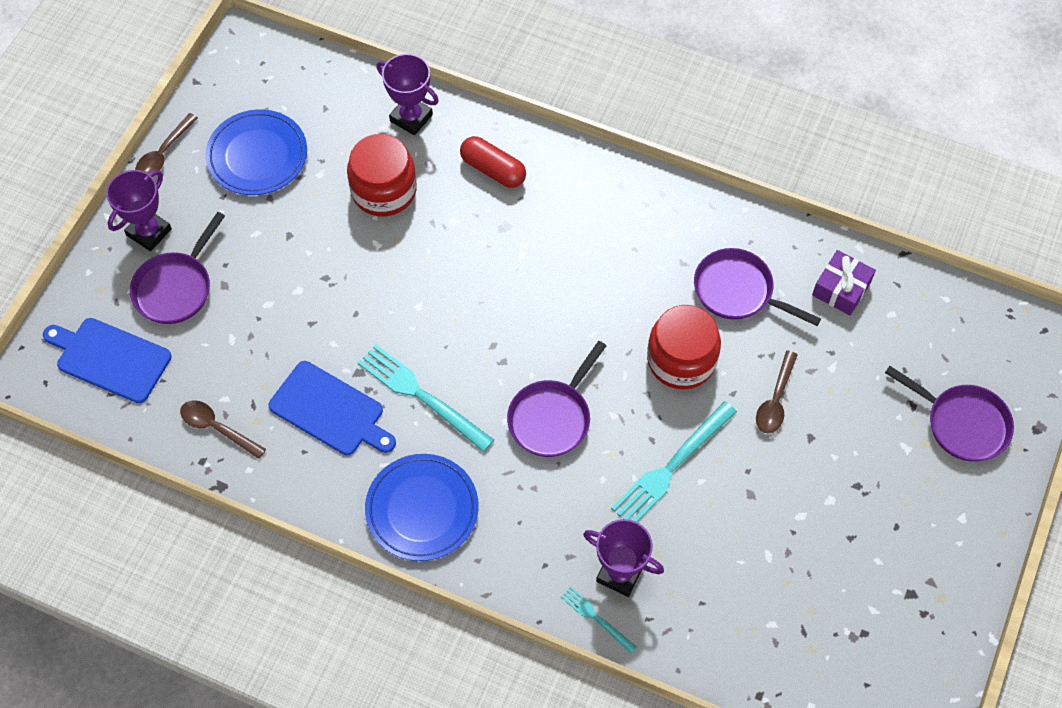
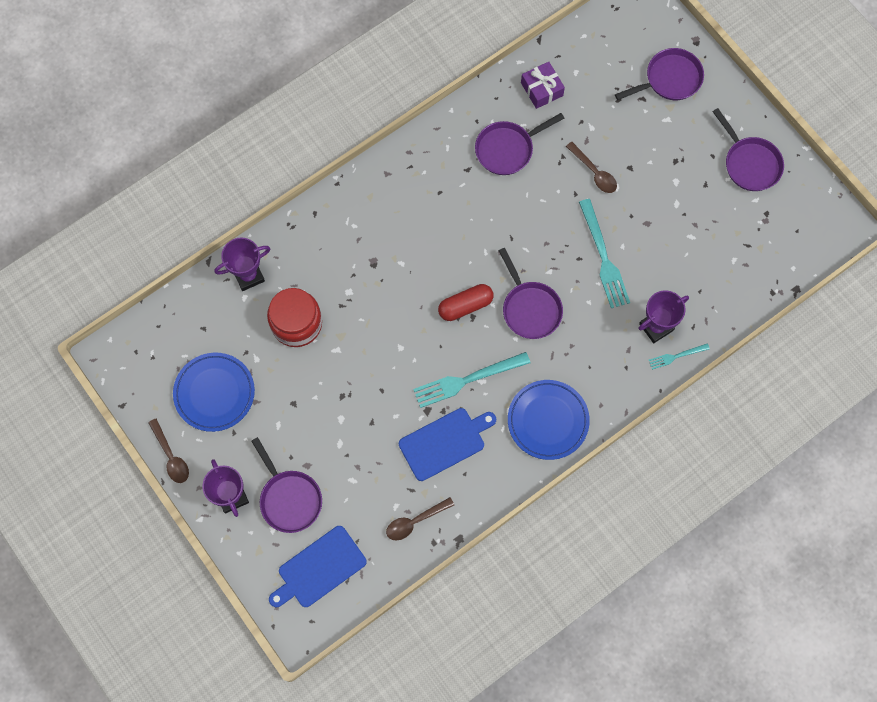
camera: 60 degrees left, 10 degrees up
red capsule [460,136,526,188] -> red capsule moved to [438,284,494,321]
red jar [647,305,721,389] -> none
none -> purple pan [713,108,784,191]

